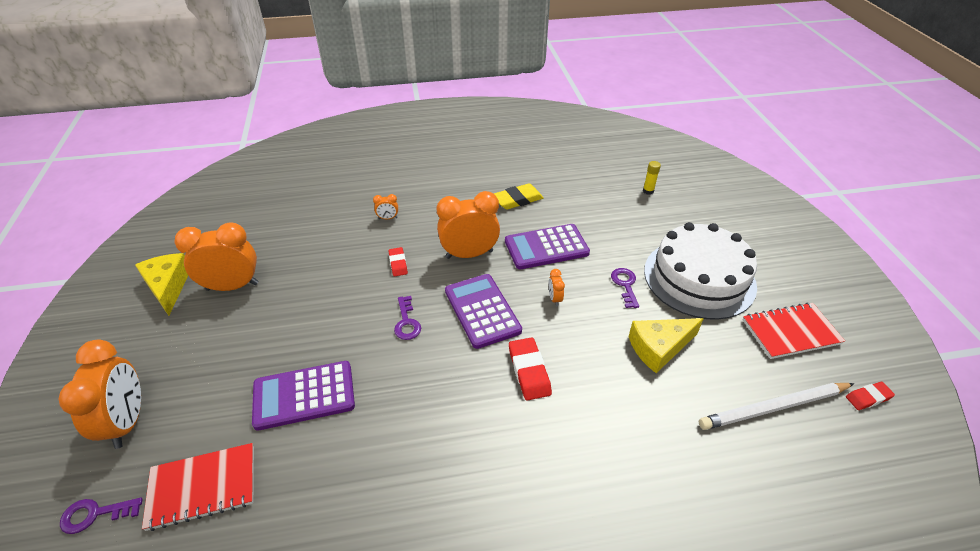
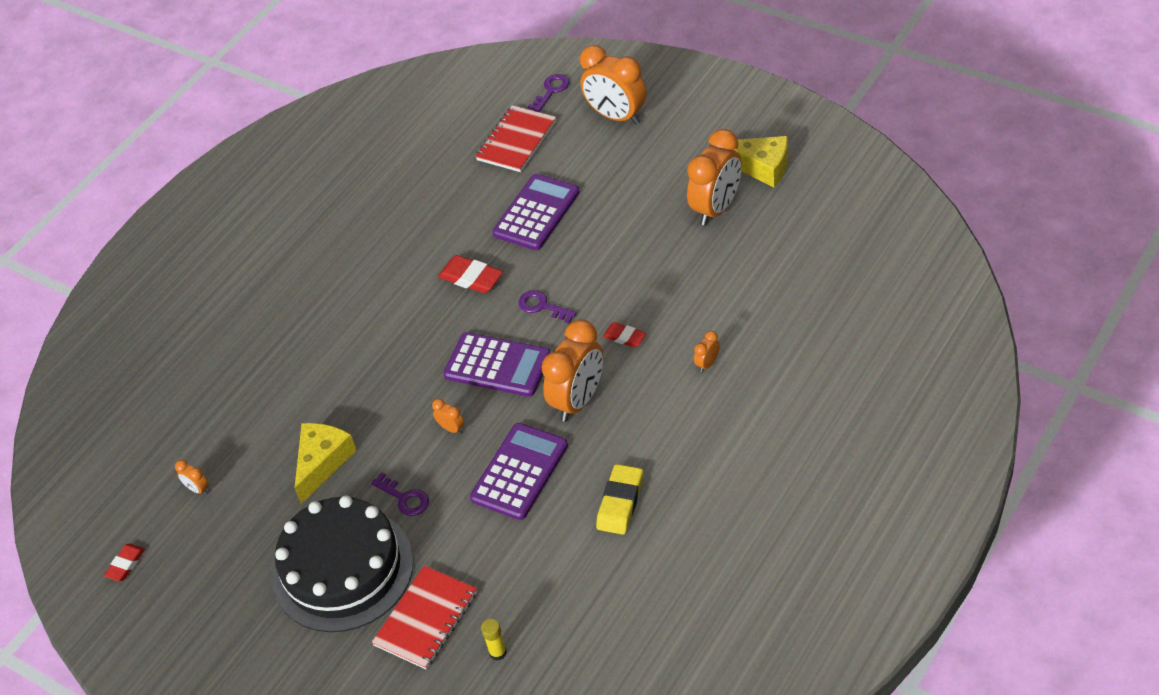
camera: 140 degrees right, 5 degrees up
red eraser [509,337,552,401] -> red eraser moved to [438,255,503,293]
white cake [644,222,757,320] -> black cake [272,495,414,632]
white pencil [699,383,854,430] -> orange clock [175,460,209,495]
red notebook [743,302,845,359] -> red notebook moved to [372,565,477,669]

